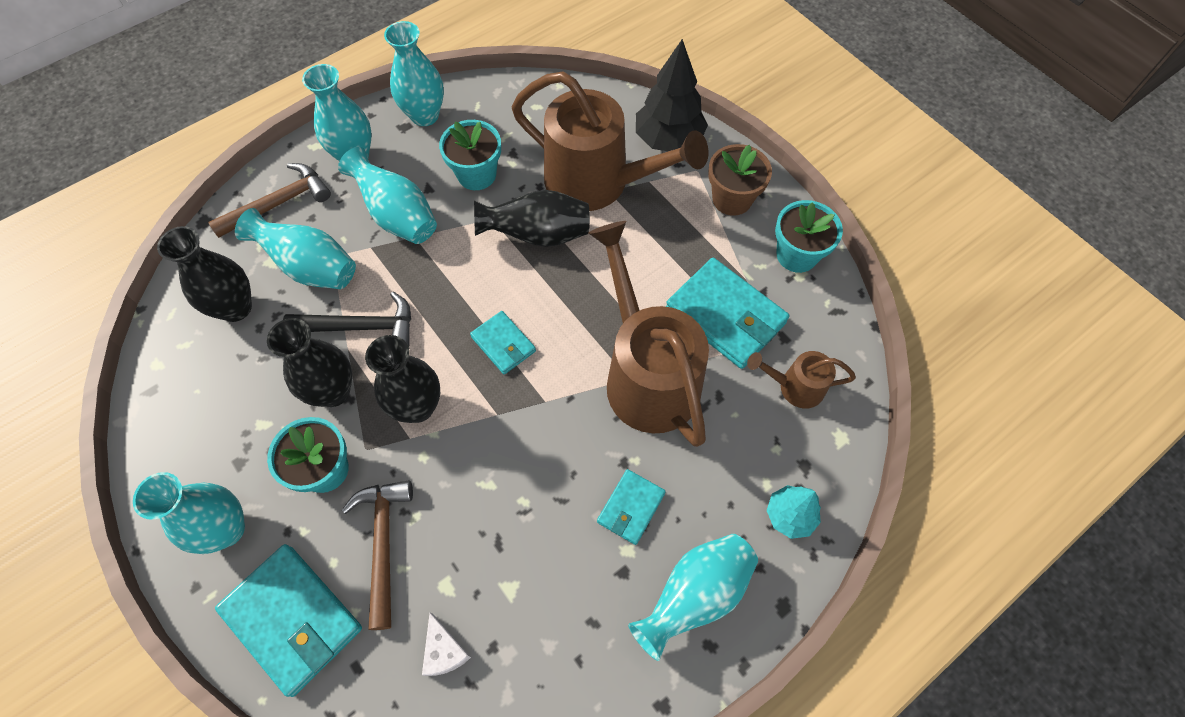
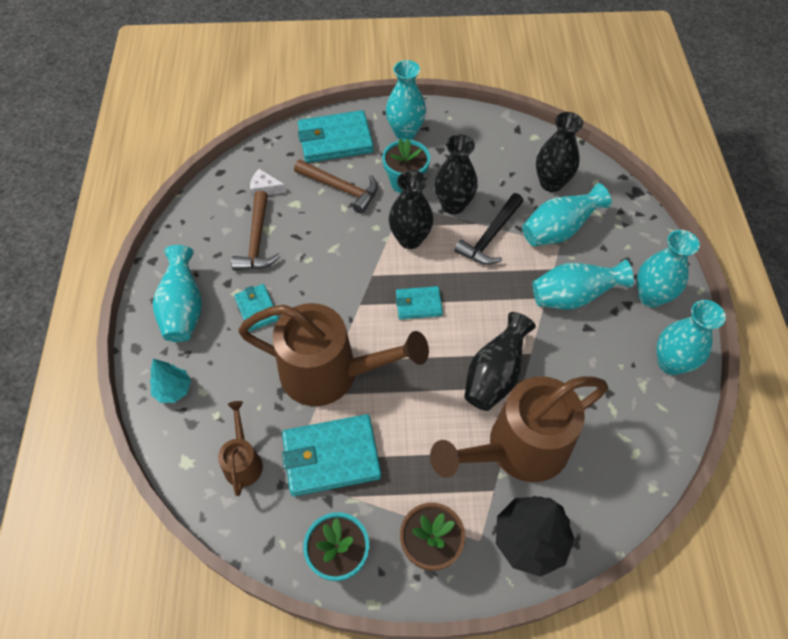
camera: 125 degrees right, 5 degrees down
brown hammer [208,163,331,238] -> brown hammer moved to [231,191,280,270]
turquoise flower pot [439,120,501,190] -> none
brown watering can [747,351,856,409] -> brown watering can turned 45 degrees counterclockwise [218,401,263,496]

